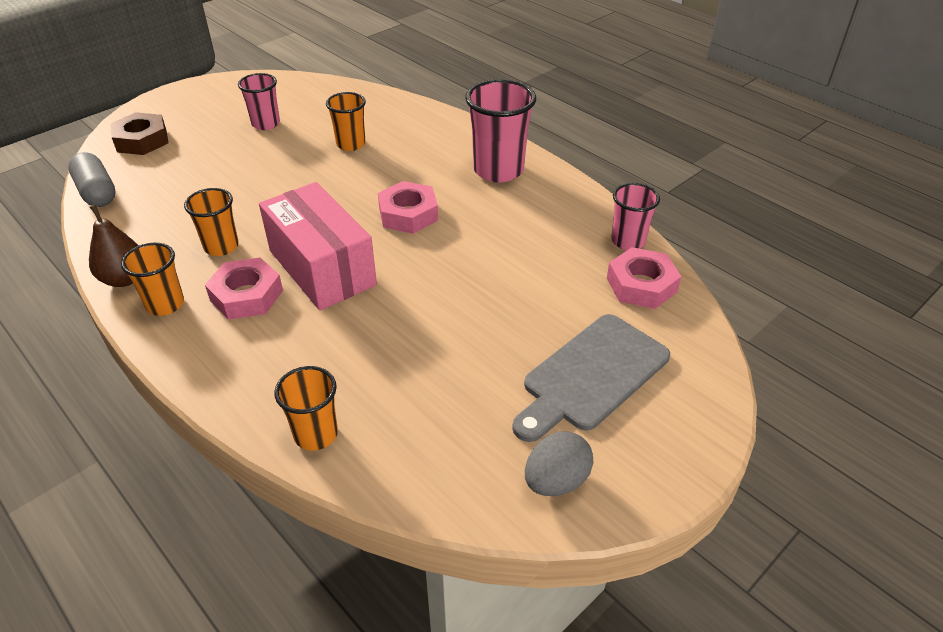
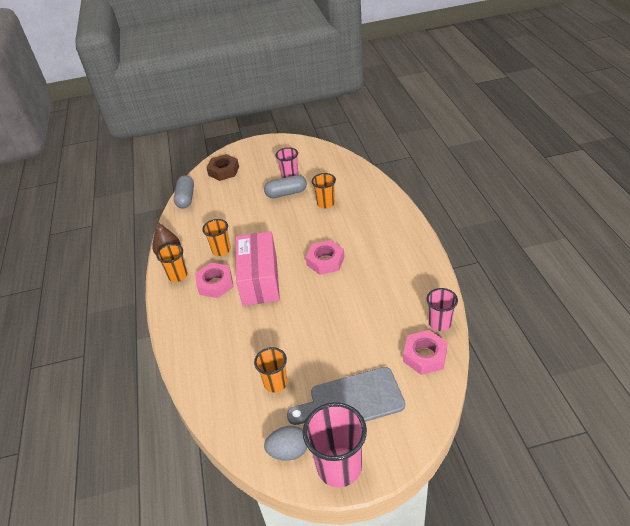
camera: 35 degrees right, 0 degrees up
orange cup [274,366,338,450] -> orange cup moved to [254,347,288,393]
pink cup [465,79,536,182] -> pink cup moved to [303,402,367,488]
none -> grey capsule [264,175,307,198]

